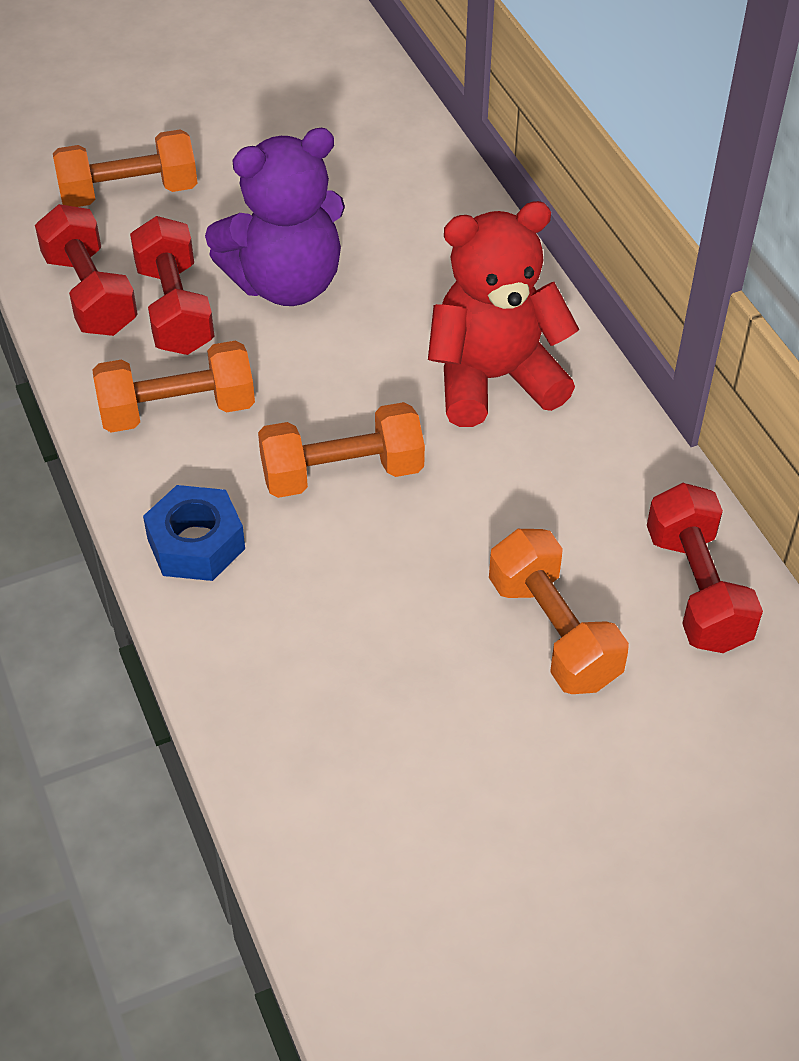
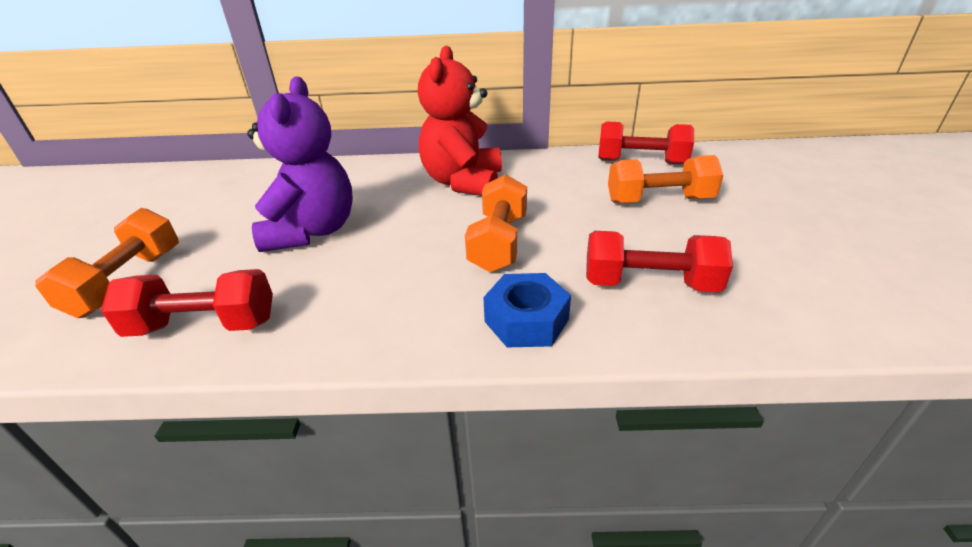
camera: 65 degrees left, 15 degrees down
orange dumbbell [92,341,255,433] -> none
red dumbbell [130,216,215,355] -> red dumbbell moved to [586,231,733,292]

